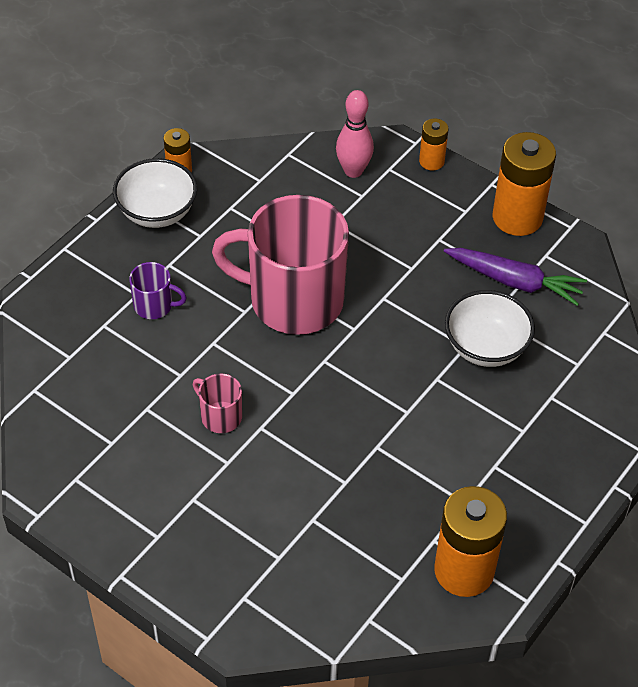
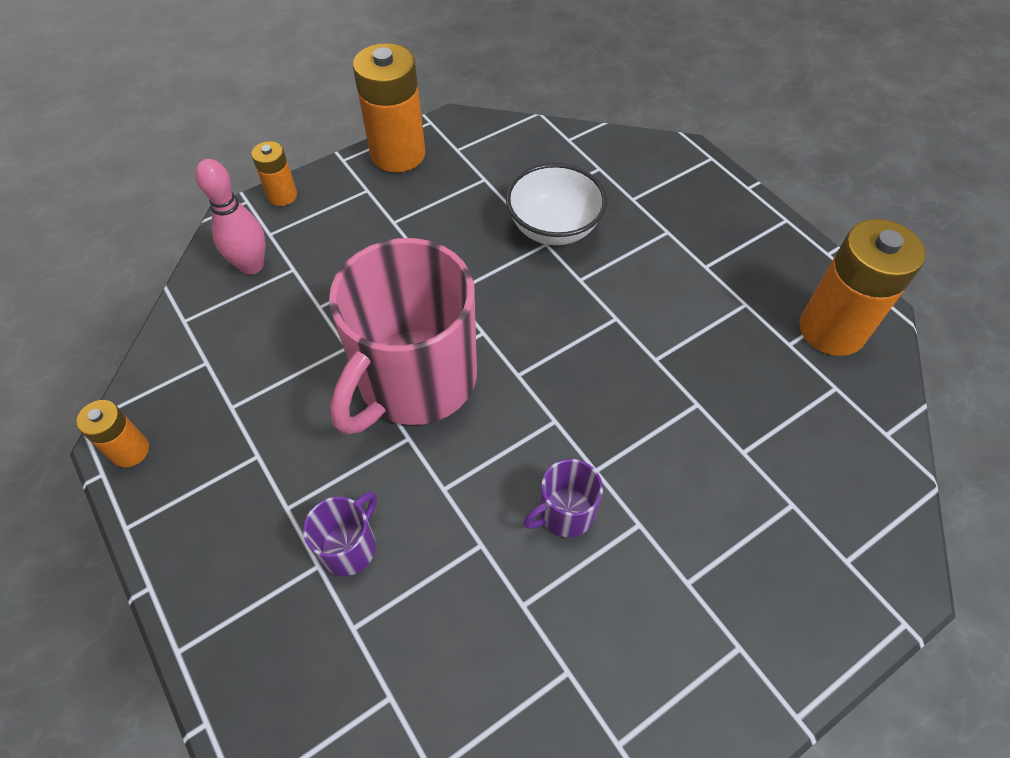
camera: 70 degrees left, 5 degrees up
white bowl [113,158,197,228] -> none
pink mug [193,374,242,433] -> purple mug [523,459,603,537]
purple carrot [444,248,587,306] -> none

